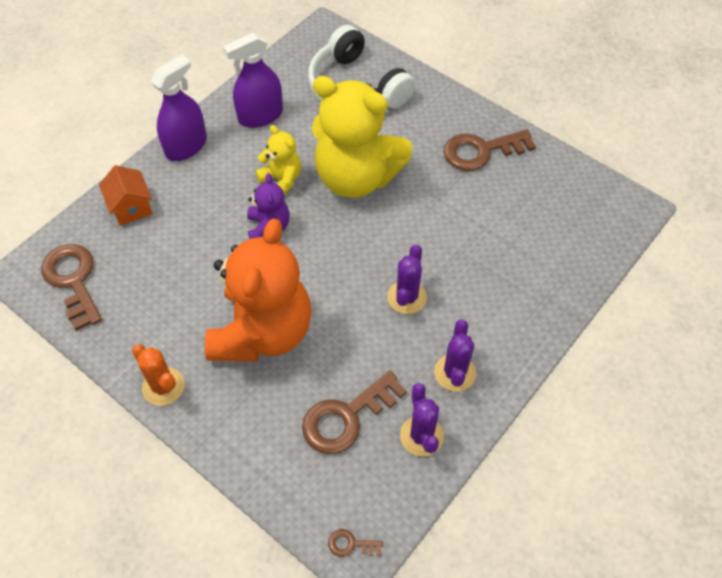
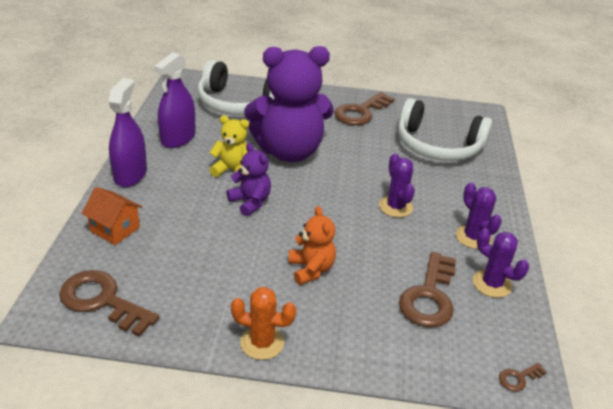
camera: 35 degrees left, 20 degrees down
orange teddy bear [205,219,312,362] -> orange teddy bear [289,206,336,285], size x0.47
yellow teddy bear [312,76,412,198] -> purple teddy bear [244,46,334,162]
none -> white headphones [398,98,493,161]

